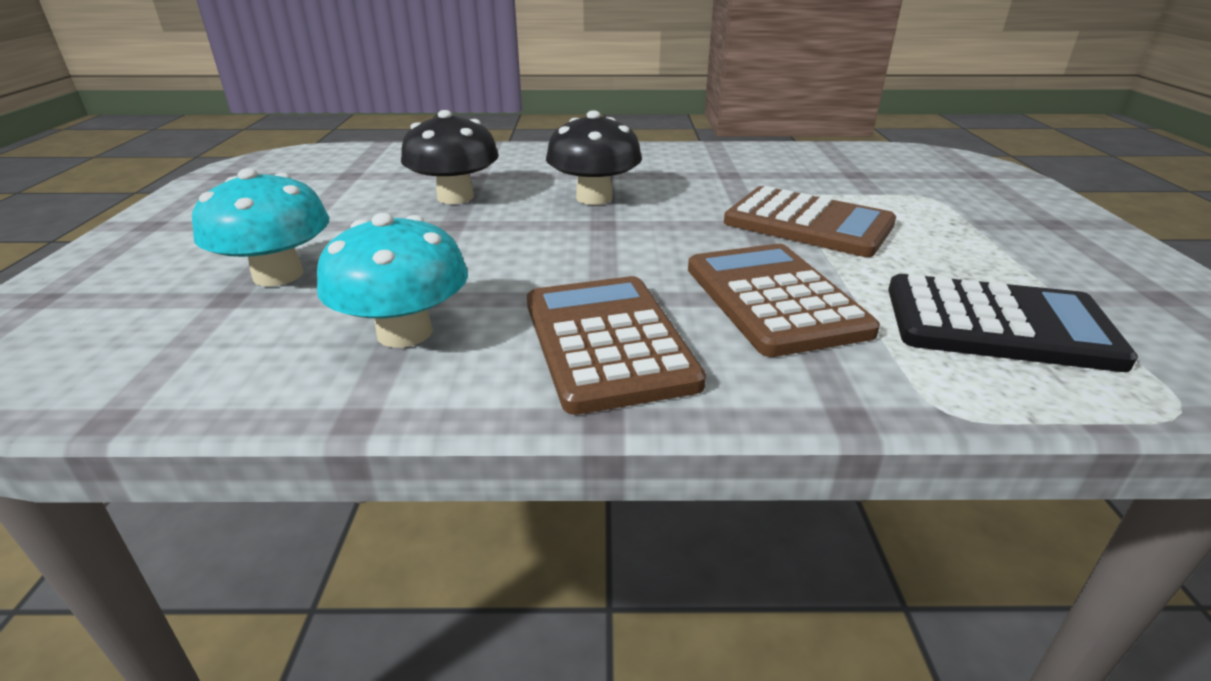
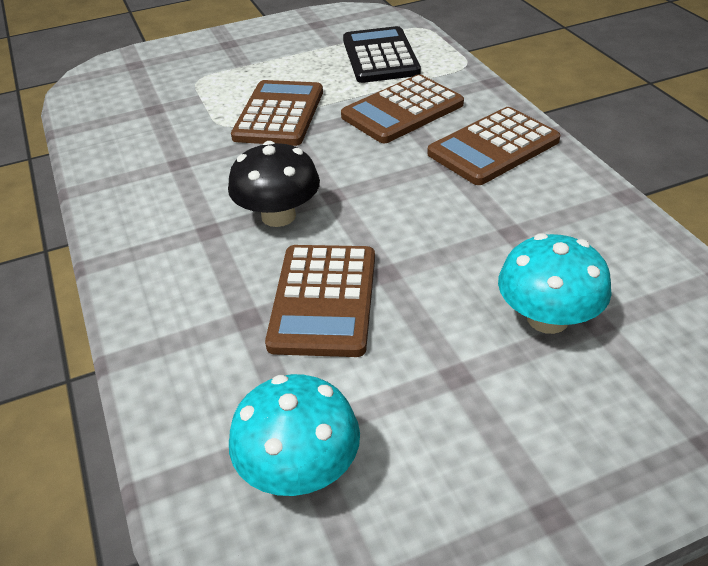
camera: 110 degrees left, 10 degrees up
turquoise mushroom [317,213,468,348] -> turquoise mushroom moved to [229,374,360,496]
black mushroom [401,110,499,204] -> brown calculator [265,245,375,357]

